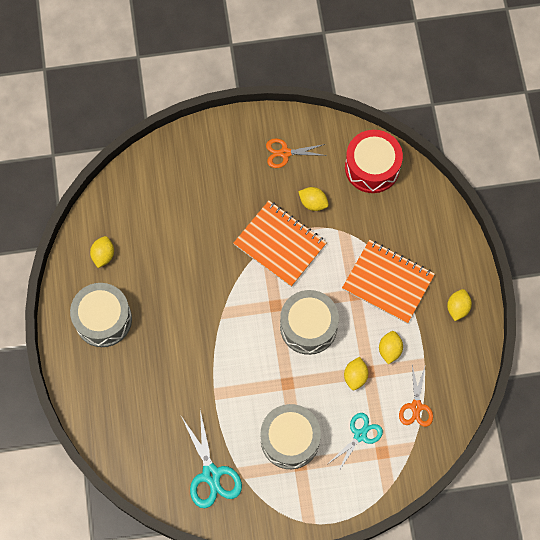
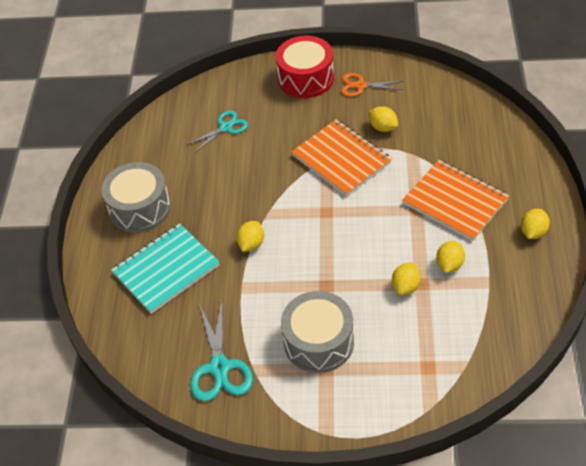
camera: 15 degrees right, 20 degrees down
yellow lemon [90,236,114,268] -> yellow lemon moved to [236,221,264,252]
grey drum [280,290,339,355] -> none
turquoise scissors [329,413,383,472] -> turquoise scissors moved to [187,110,248,153]
red drum [345,130,403,193] -> red drum moved to [276,36,334,98]
orange scissors [399,365,433,427] -> none
none -> turquoise notebook [111,224,219,314]

